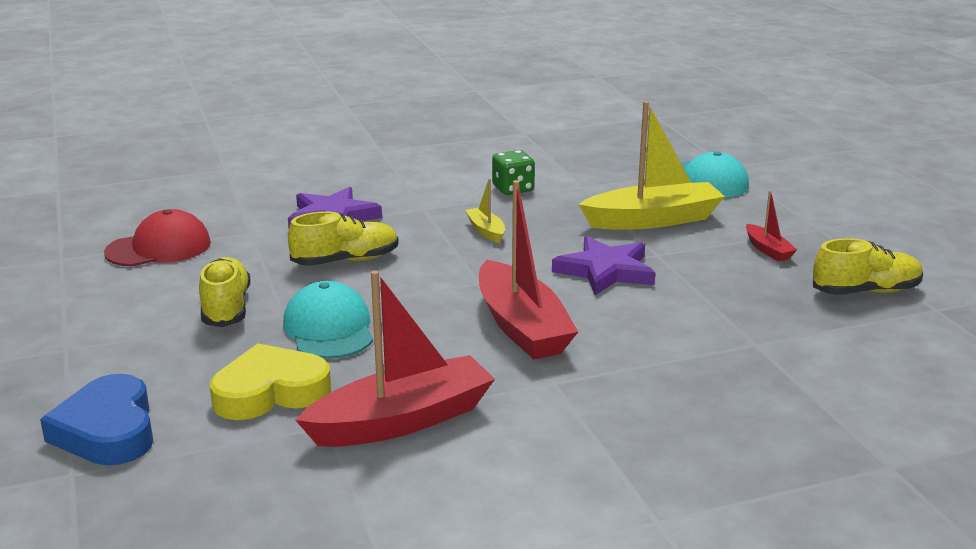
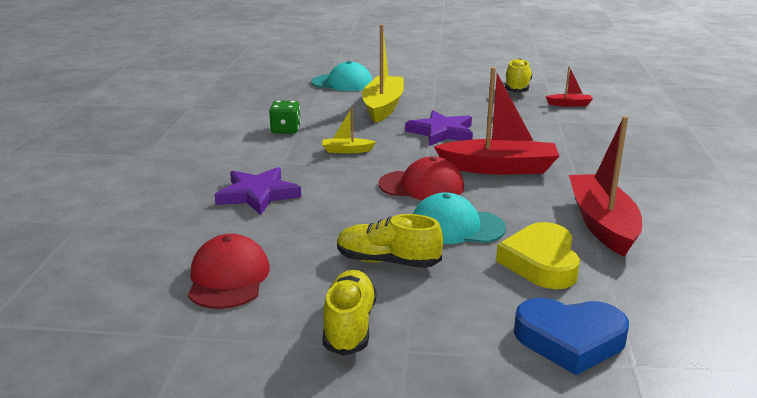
camera: 65 degrees left, 0 degrees up
yellow shoe [288,211,399,266] -> yellow shoe moved to [323,270,376,356]
red boat [746,190,797,261] -> red boat moved to [545,66,593,107]
none -> red cap [379,157,464,200]

